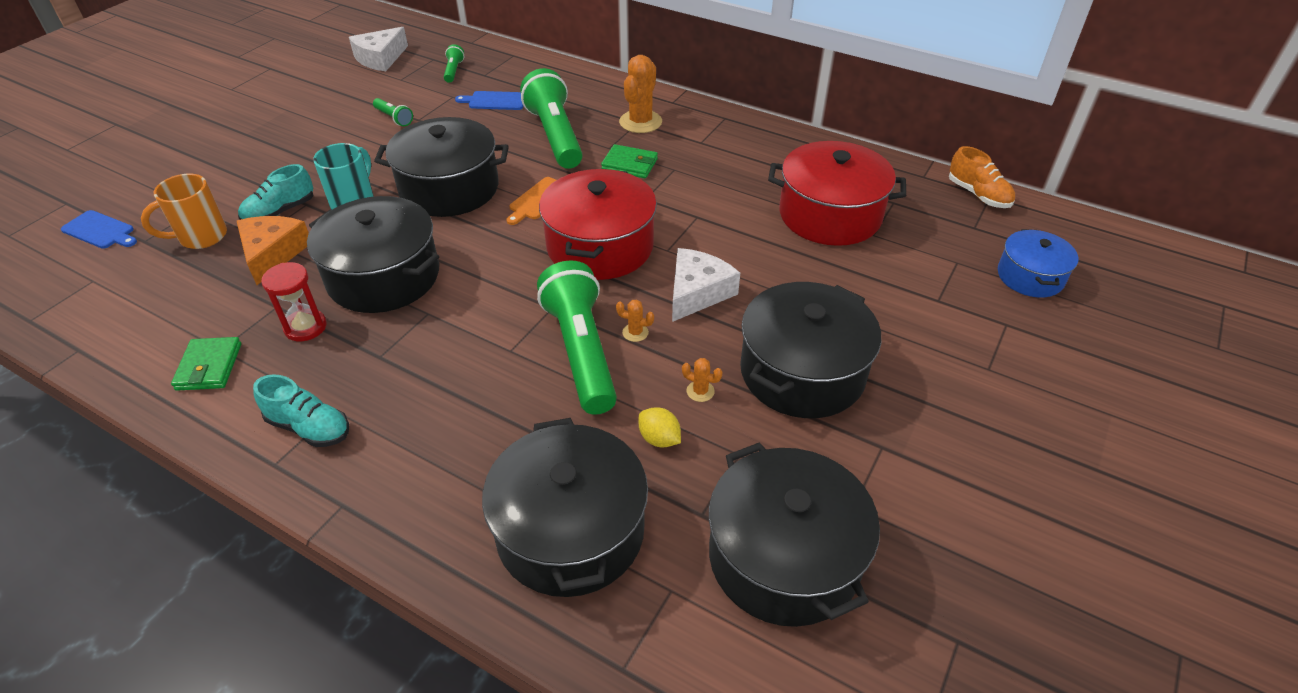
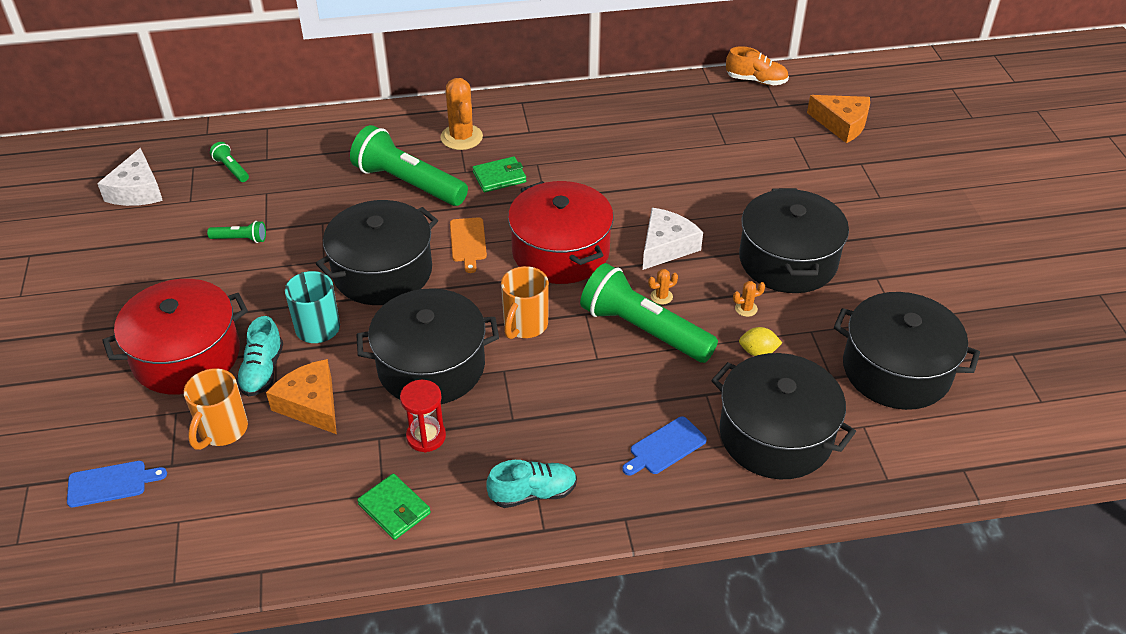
camera: 40 degrees left, 0 degrees up
blue cutting board [455,91,523,110] -> blue cutting board moved to [622,416,707,475]
white cheese [672,248,740,322] -> white cheese turned 45 degrees clockwise [643,208,703,270]
red pot [768,141,906,246] -> red pot moved to [102,279,248,395]
blue pot [998,229,1079,297] -> orange cheese [807,95,870,143]
none -> orange mug [501,266,549,339]

